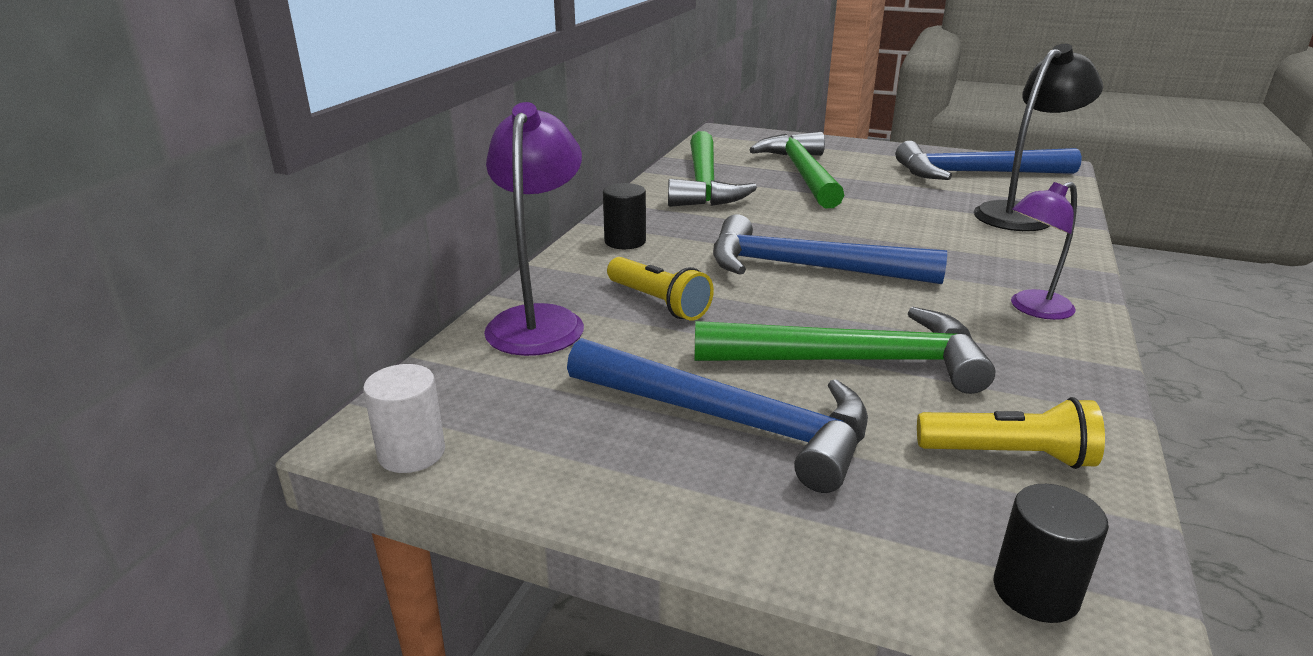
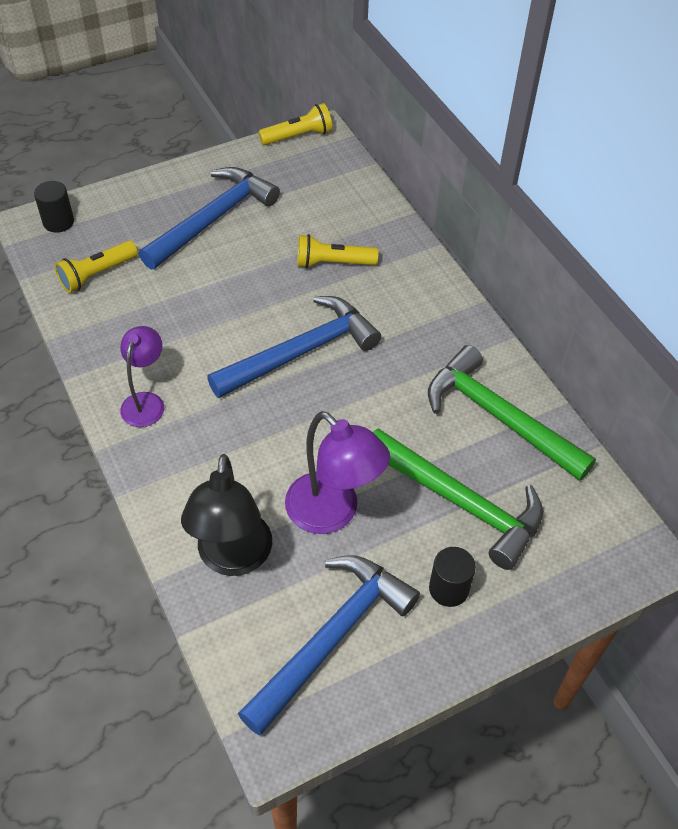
camera: 130 degrees right, 25 degrees up
white cylinder [363,364,445,473] -> yellow flashlight [258,103,332,145]
purple lamp [484,102,584,356] -> purple lamp moved to [285,411,390,534]
blue hammer [567,338,868,493] -> blue hammer turned 150 degrees clockwise [139,167,280,269]
black cylinder [603,183,646,249] -> black cylinder moved to [429,547,476,607]
green hammer [695,307,996,394] -> none

